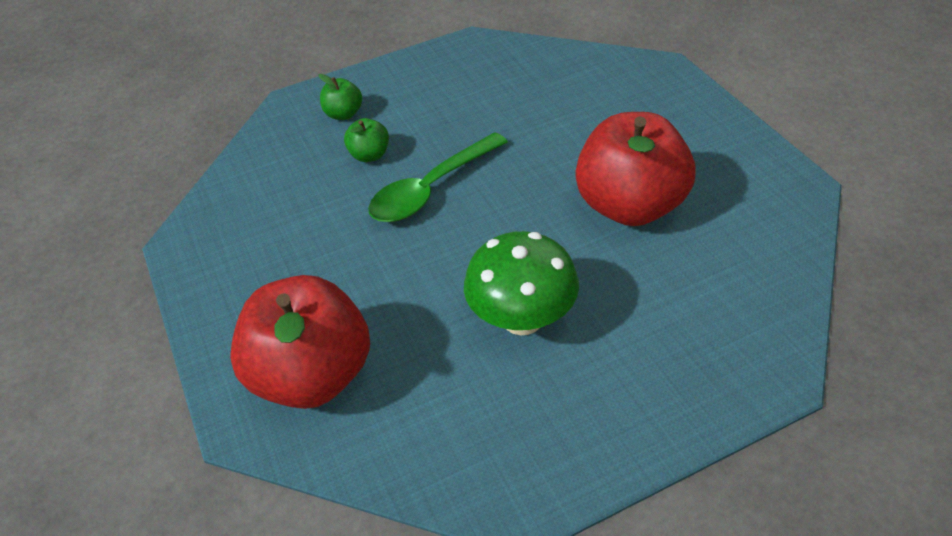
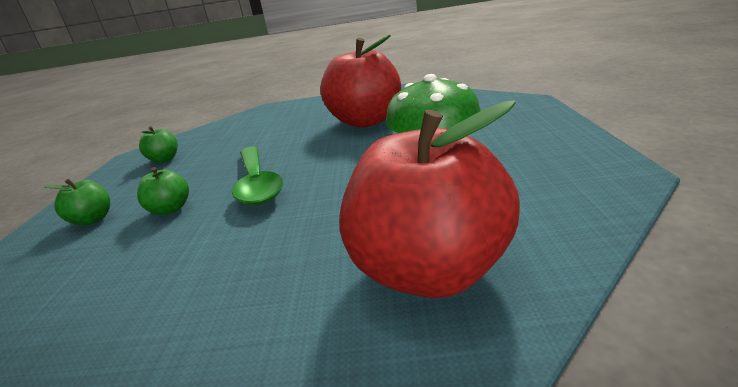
camera: 65 degrees left, 20 degrees down
none -> green apple [139,126,178,163]

